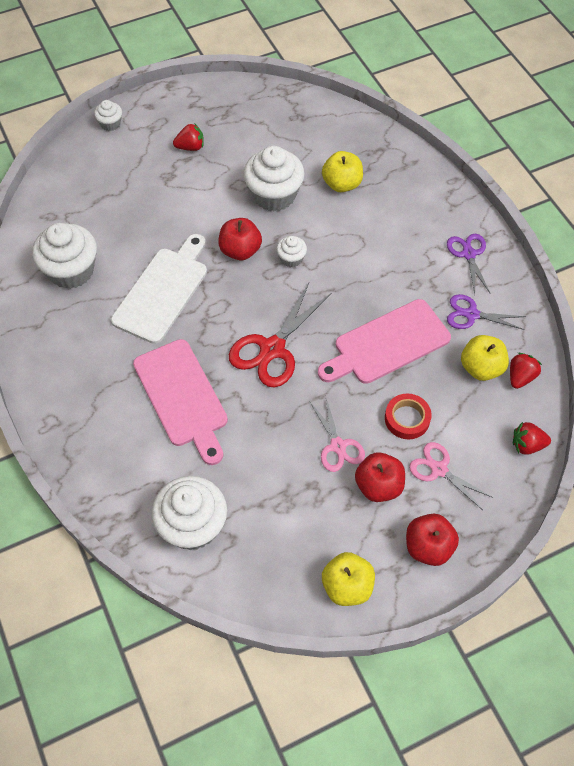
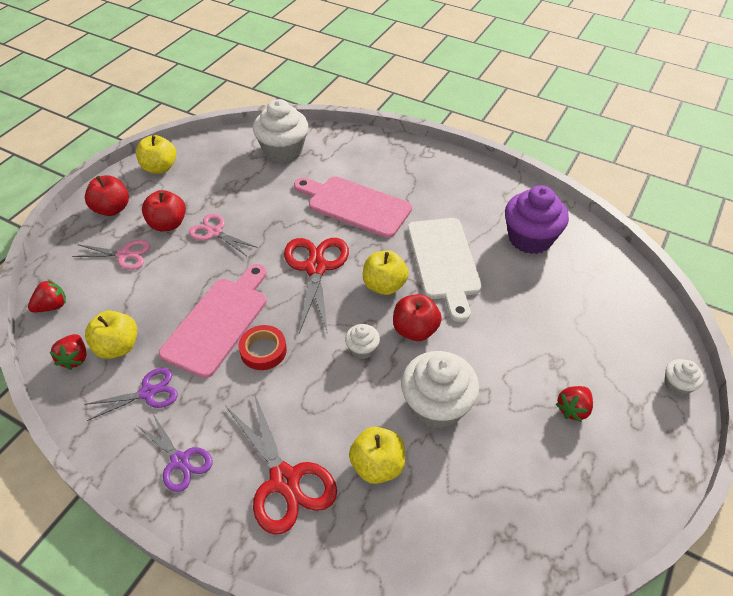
camera: 145 degrees right, 10 degrees down
white cupcake [32,223,97,289] -> purple cupcake [505,185,569,254]
red tape [385,393,432,439] -> red tape moved to [239,325,287,370]
none -> red scissors [226,393,337,535]
none -> yellow apple [363,250,409,295]

